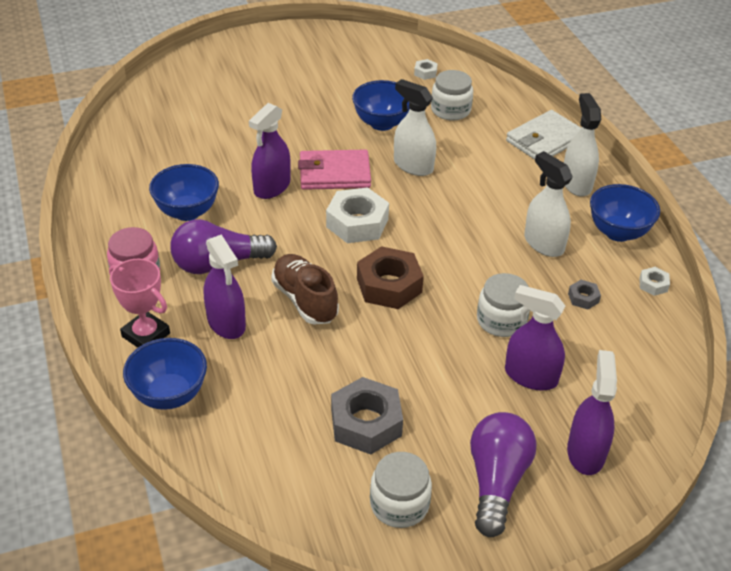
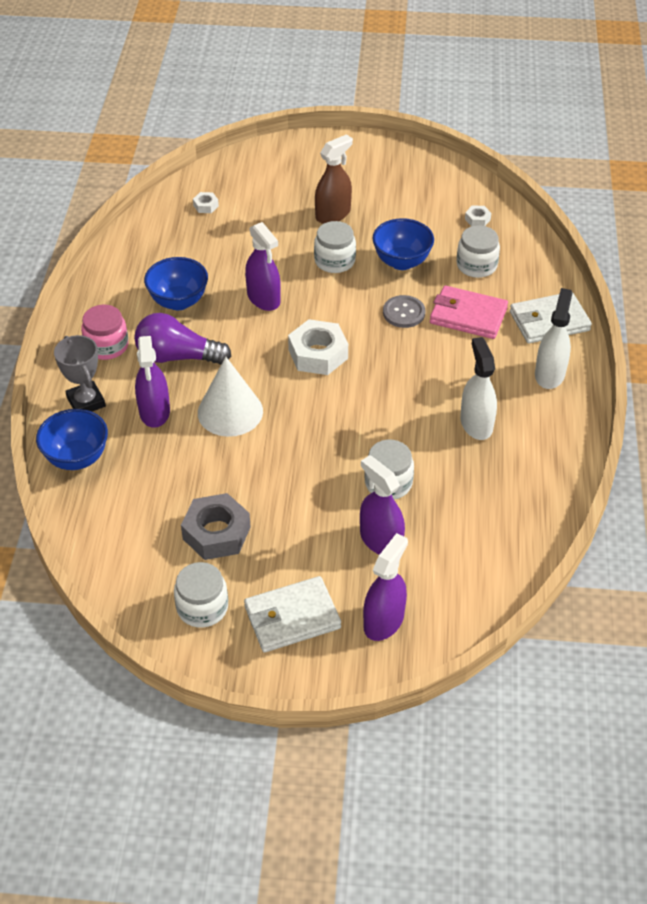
camera: 25 degrees right, 5 degrees up
pink trophy [109,259,170,348] -> grey trophy [54,335,106,412]
purple spray bottle [249,103,291,199] -> purple spray bottle turned 90 degrees counterclockwise [245,222,281,311]
brown shoe [271,254,339,324] -> white cone [198,357,263,437]
pink wallet [298,150,371,190] -> pink wallet moved to [430,285,508,339]
brown nut [357,246,424,309] -> none
white spray bottle [394,79,436,176] -> grey button [383,295,426,328]
purple light bulb [470,412,536,537] -> white wallet [244,576,341,652]
grey nut [568,280,601,310] -> none
blue bowl [590,184,660,242] -> none
white nut [639,267,670,296] -> white nut moved to [193,192,219,213]
none -> white jar [314,221,356,273]
none -> brown spray bottle [315,134,353,224]

